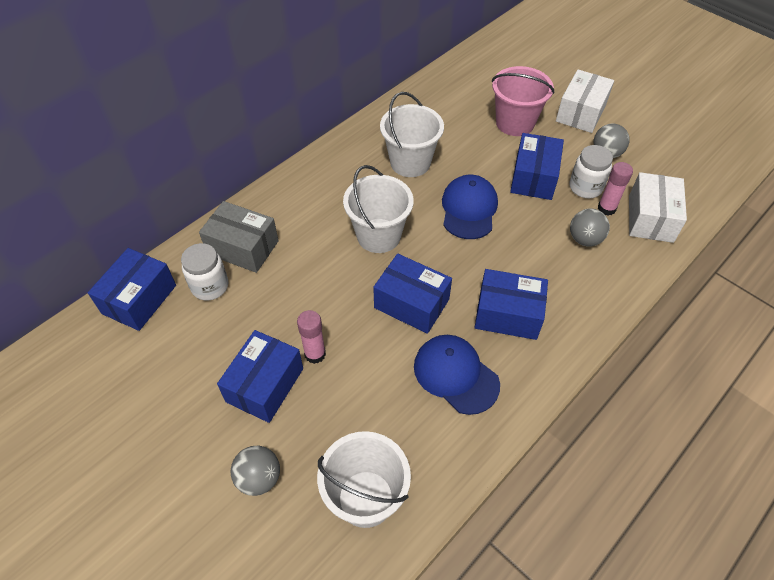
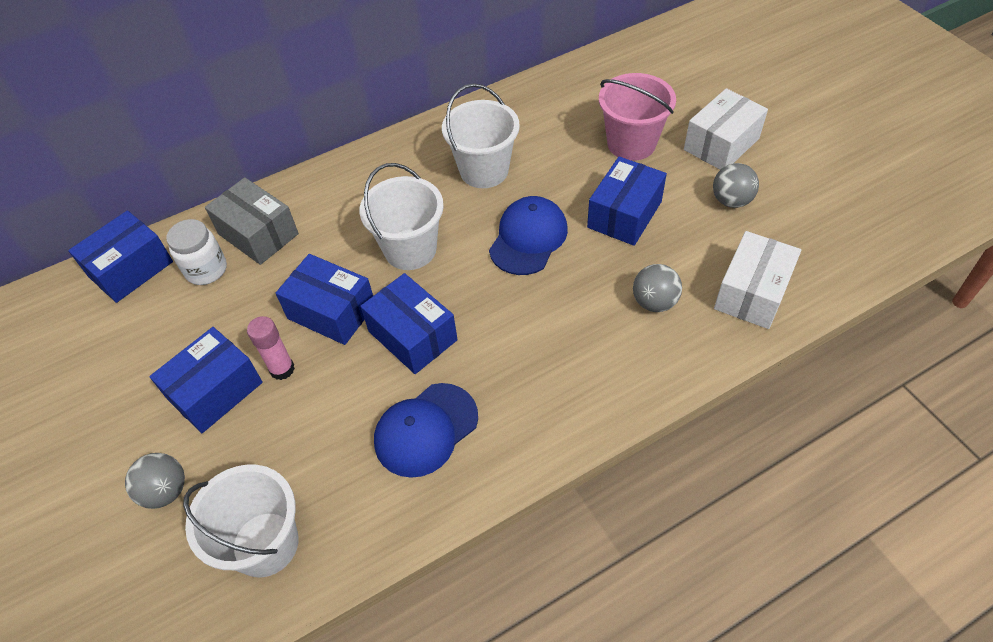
camera: 20 degrees right, 0 degrees up
blue cap [414,335,500,415] -> blue cap turned 105 degrees counterclockwise [374,383,478,478]
blue box [474,269,548,340] -> blue box moved to [276,254,373,345]
white jar [570,145,613,198] -> none
pink glue stick [598,162,633,216] -> none

